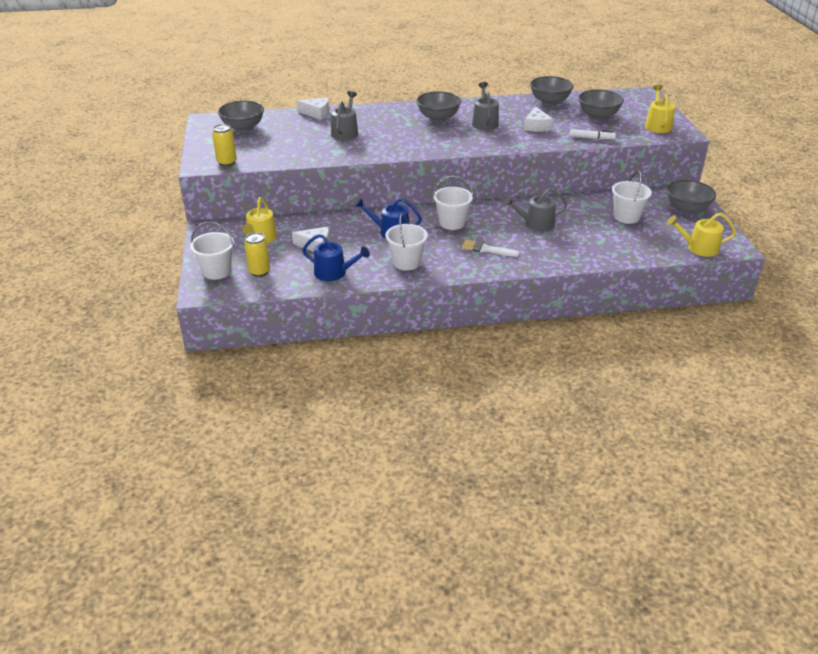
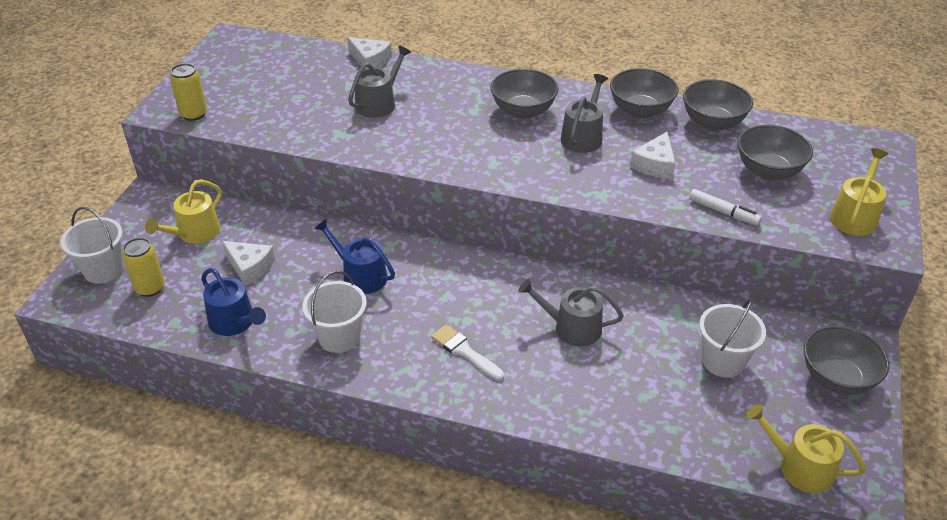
camera: 25 degrees right, 5 degrees up
grey bowl [218,100,264,132] -> grey bowl moved to [610,68,678,119]
white bucket [433,176,474,230] -> none

